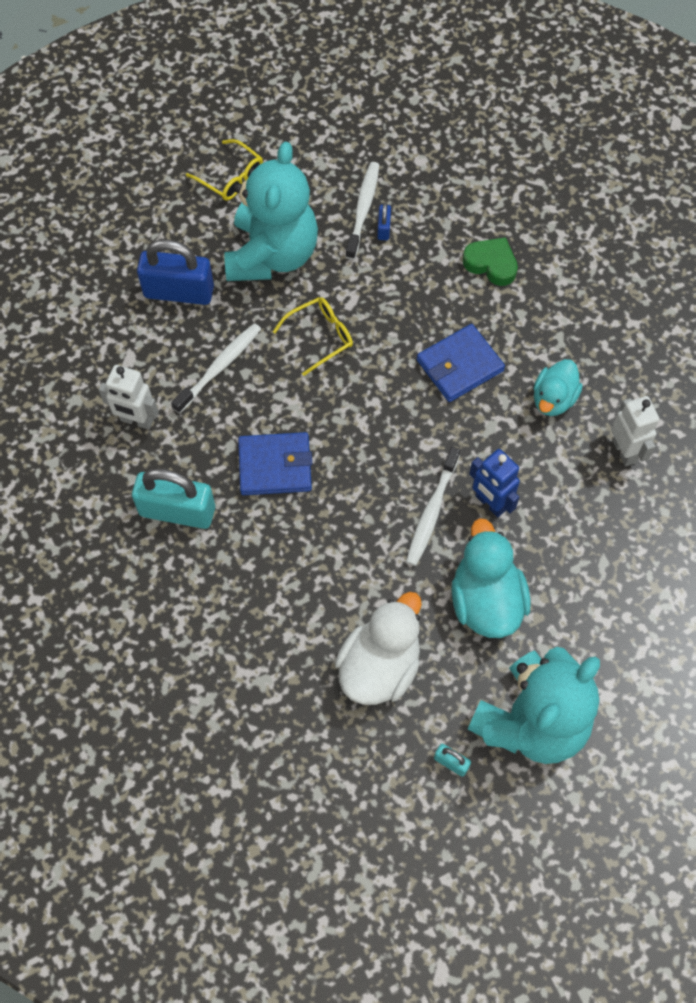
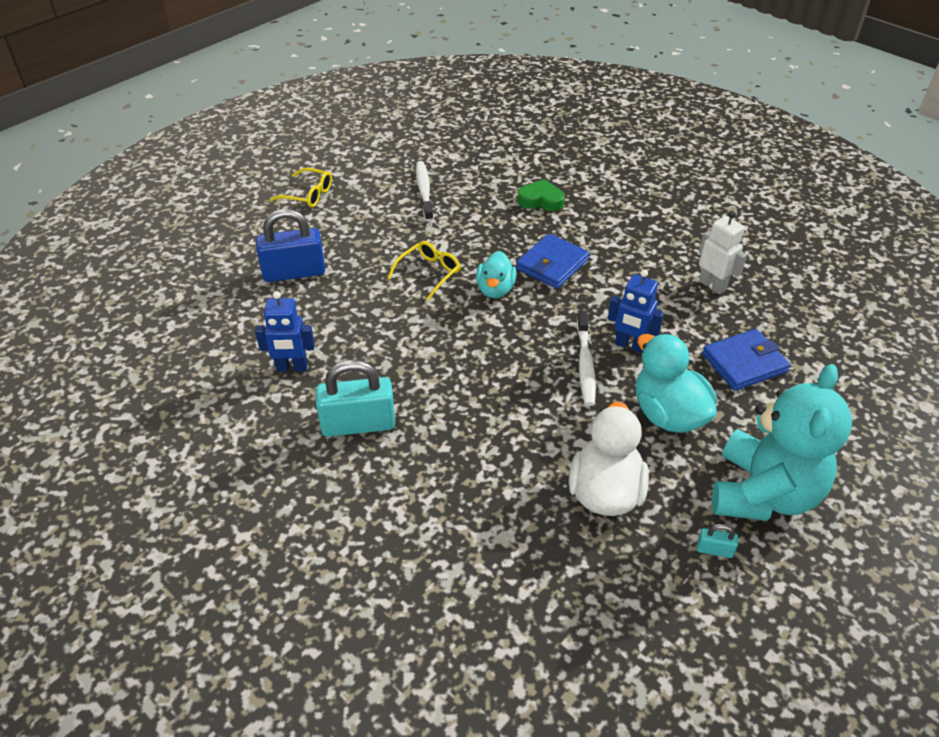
camera: 20 degrees left, 20 degrees down
white robot [99,365,159,430] -> blue robot [255,291,315,372]
white toothbrush [171,323,261,414] -> none
turquoise teddy bear [224,142,318,281] -> none
blue wallet [238,432,312,495] -> blue wallet moved to [702,329,791,391]
blue padlock [377,202,391,240] -> none
turquoise duck [533,359,583,416] -> turquoise duck moved to [476,251,517,298]

